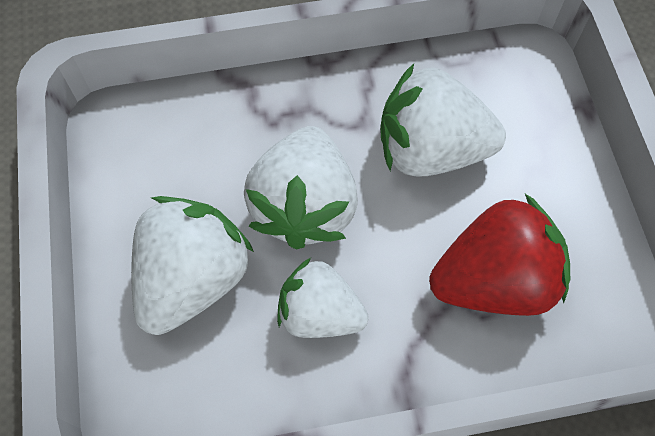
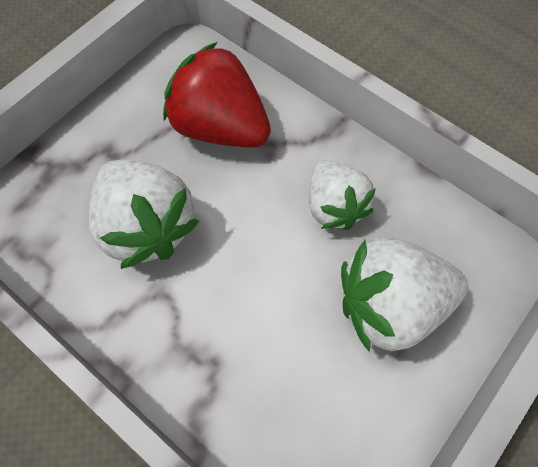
camera: 130 degrees left, 0 degrees up
white strawberry [244,126,358,249] -> none

